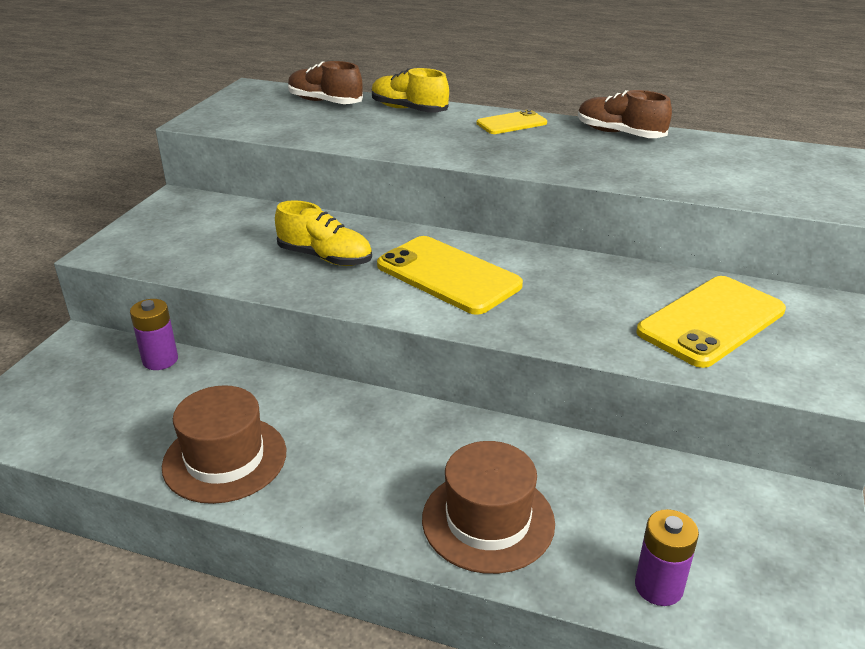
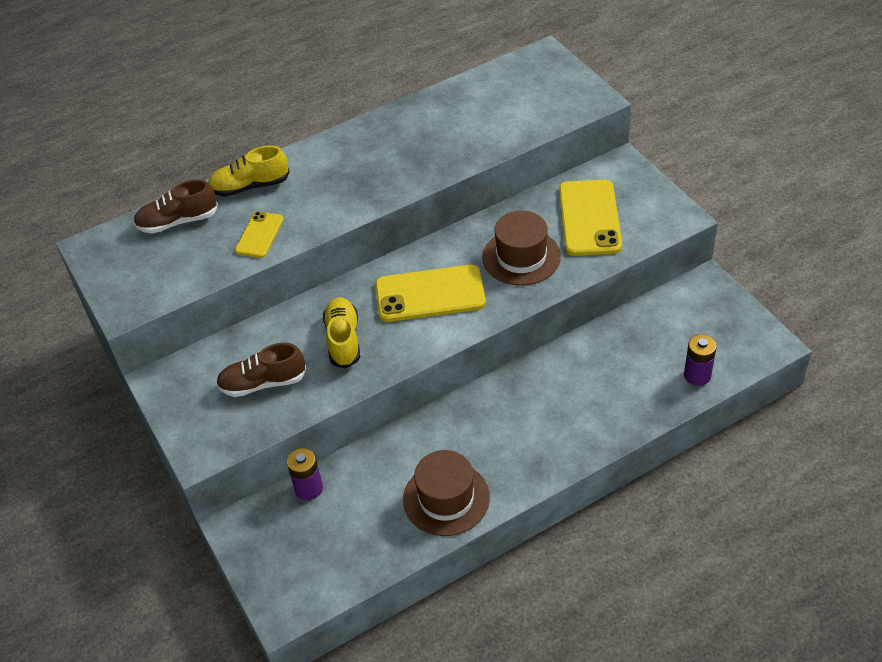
camera: 45 degrees left, 15 degrees up
yellow shoe [275,200,372,266] -> yellow shoe turned 75 degrees counterclockwise [323,297,360,368]
brown hat [422,441,555,574] -> brown hat moved to [482,211,561,286]
yellow phone [477,109,547,134] -> yellow phone moved to [235,212,284,258]
brown shoe [578,90,672,138] -> brown shoe moved to [216,343,306,397]

